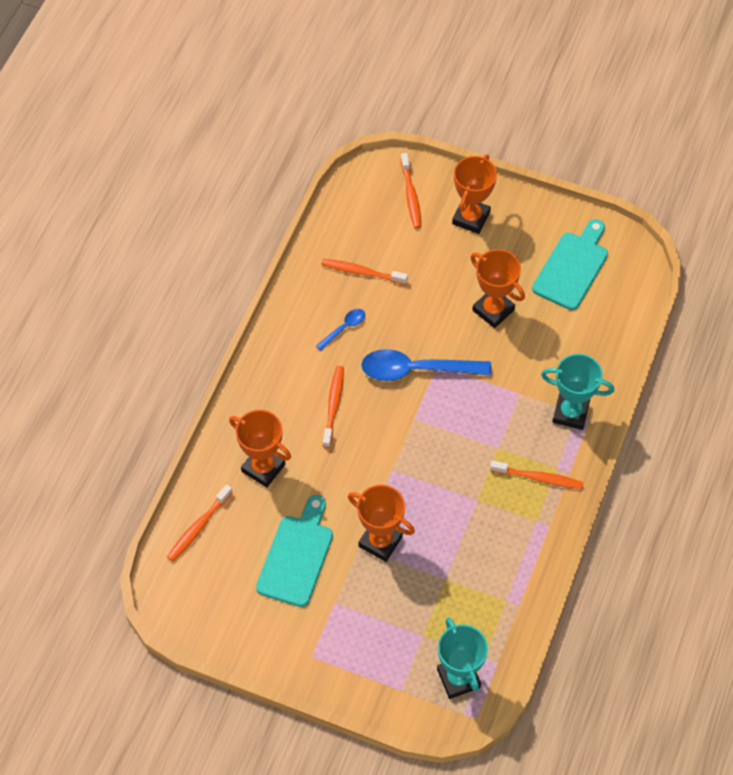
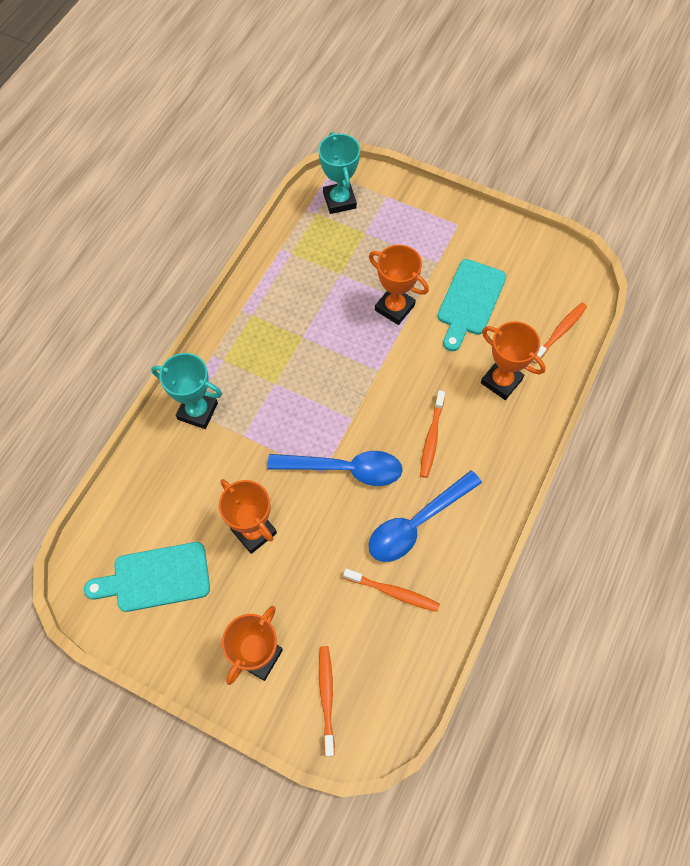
camera: 175 degrees left, 5 degrees up
blue spoon [316,309,365,351] -> blue spoon [369,470,482,562], size x2.07
orange toothbrush [490,461,583,489] -> none
turquoise cutting board [532,219,608,310] -> turquoise cutting board turned 45 degrees clockwise [84,542,210,612]

